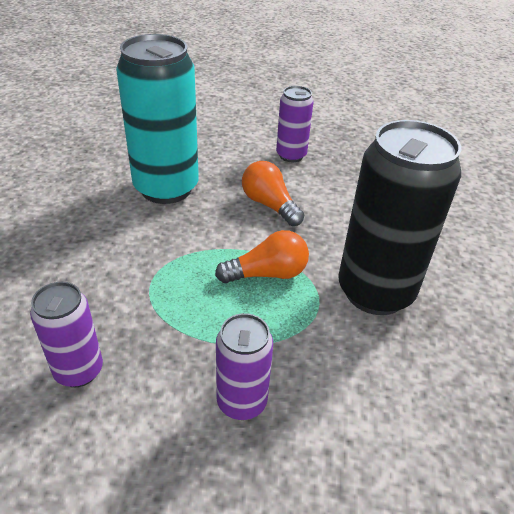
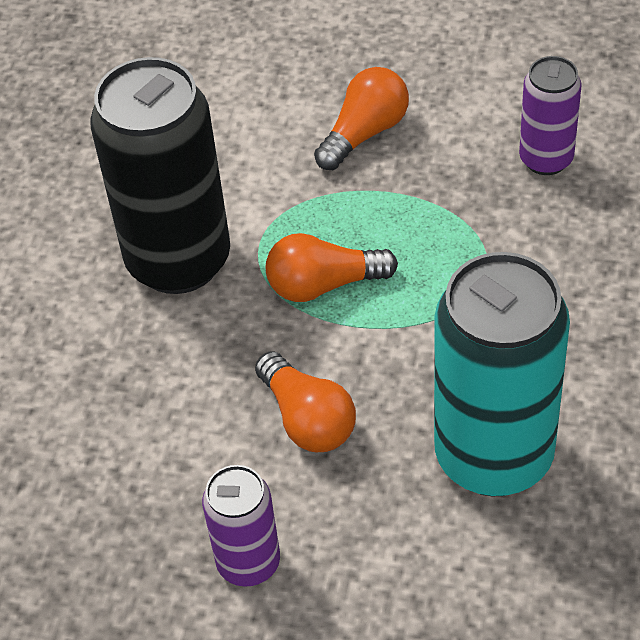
camera: 170 degrees left, 10 degrees up
purple can [216,313,273,420] -> orange light bulb [314,67,409,170]

